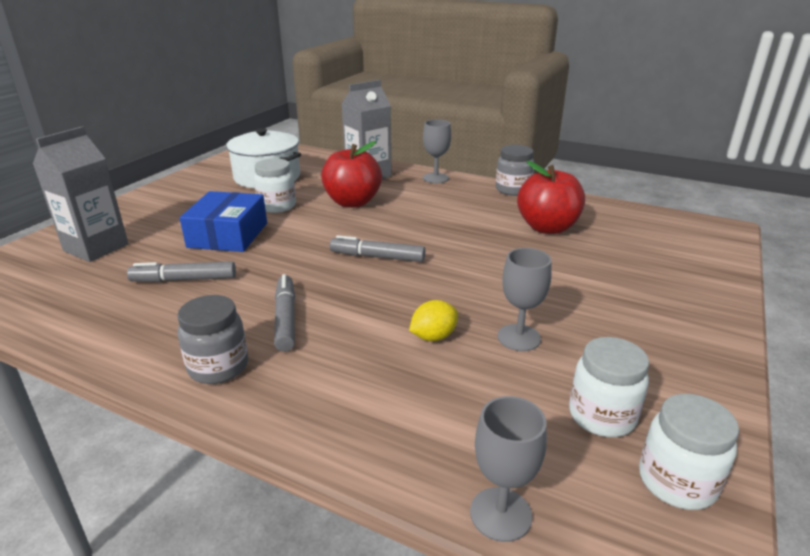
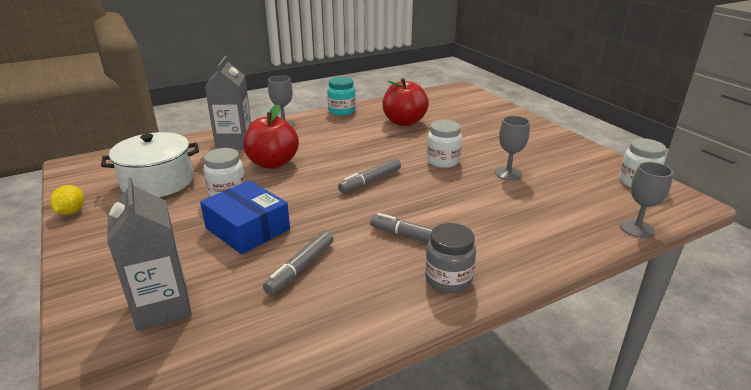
camera: 55 degrees left, 0 degrees up
yellow lemon [409,300,458,341] -> yellow lemon moved to [50,185,84,215]
grey jar [496,145,535,196] -> turquoise jar [327,77,356,116]
white jar [569,337,649,437] -> white jar moved to [427,120,462,168]

